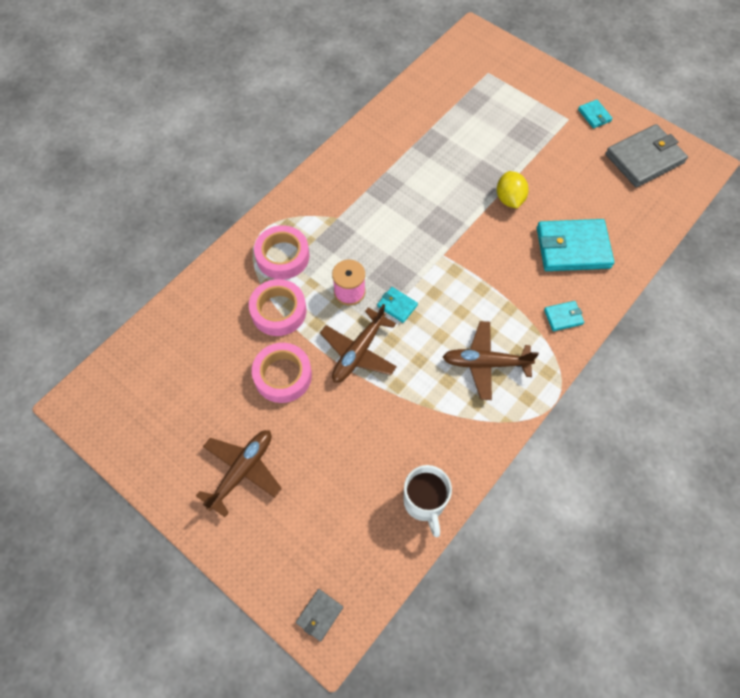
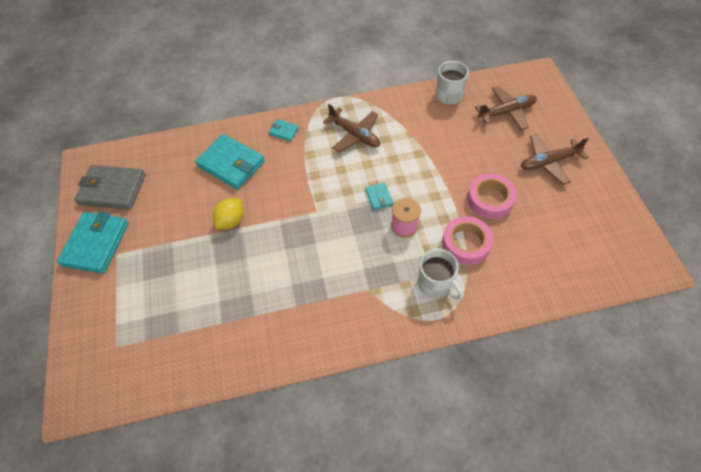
camera: 140 degrees left, 5 degrees down
pink tape [254,225,309,279] -> white mug [418,249,464,300]
grey wallet [296,589,343,642] -> none
brown plane [320,304,397,383] -> brown plane moved to [475,86,537,130]
turquoise wallet [578,100,613,128] -> turquoise wallet [57,212,129,274], size x2.16

